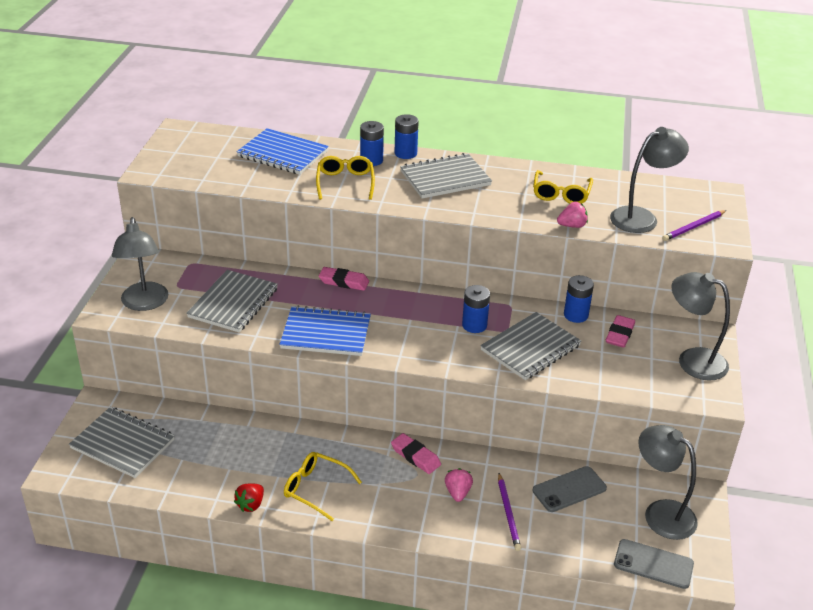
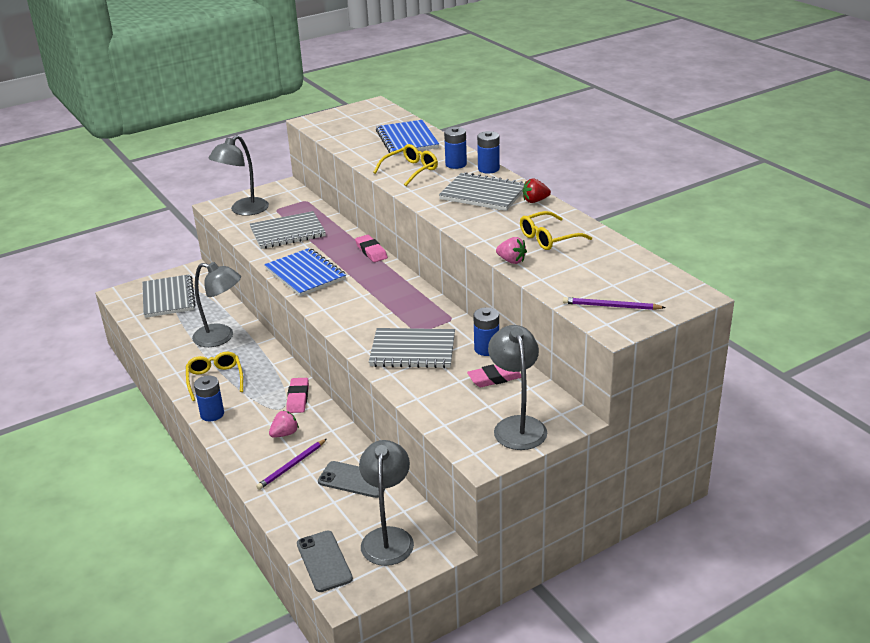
camera: 50 degrees right, 5 degrees down
red strawberry [234,483,264,512] -> red strawberry moved to [523,178,551,203]
blue battery [462,285,490,333] -> blue battery moved to [194,376,224,421]
grey lamp [610,127,689,233] -> grey lamp moved to [192,262,241,347]

